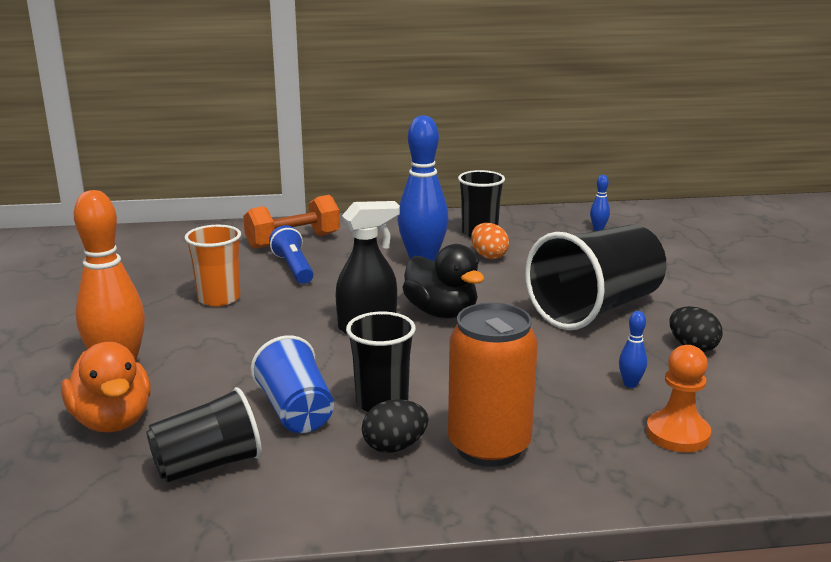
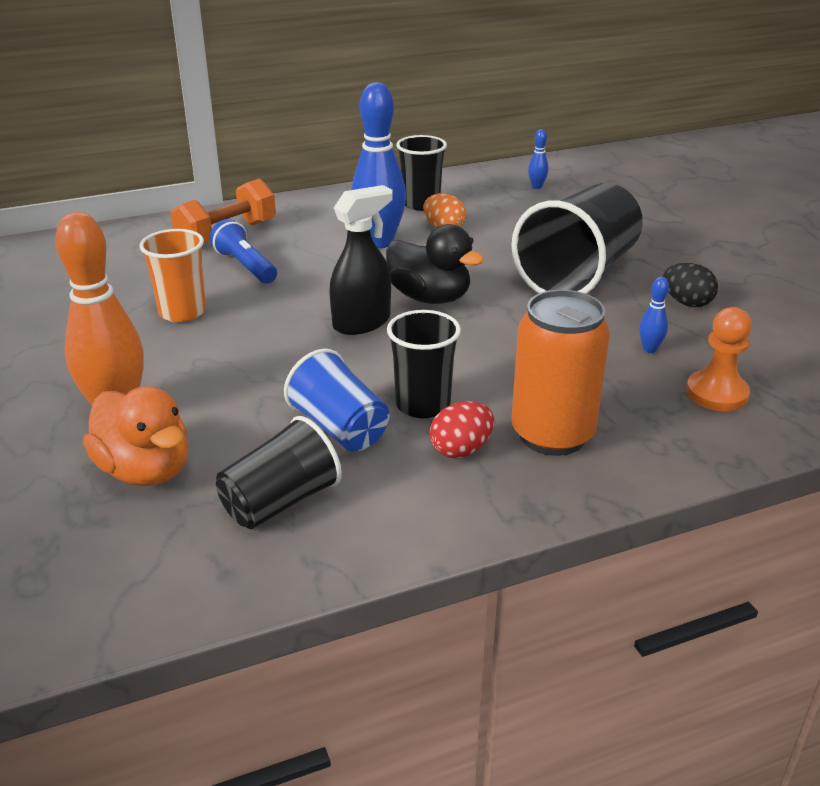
camera: 15 degrees left, 10 degrees up
black egg [362,399,429,453] -> red egg [430,401,494,458]

